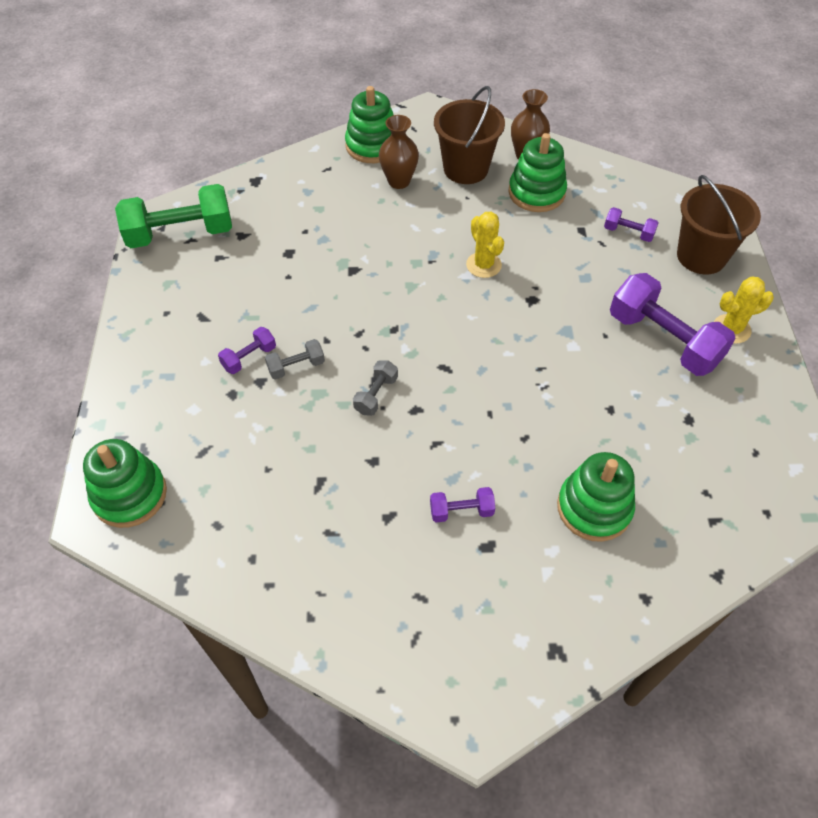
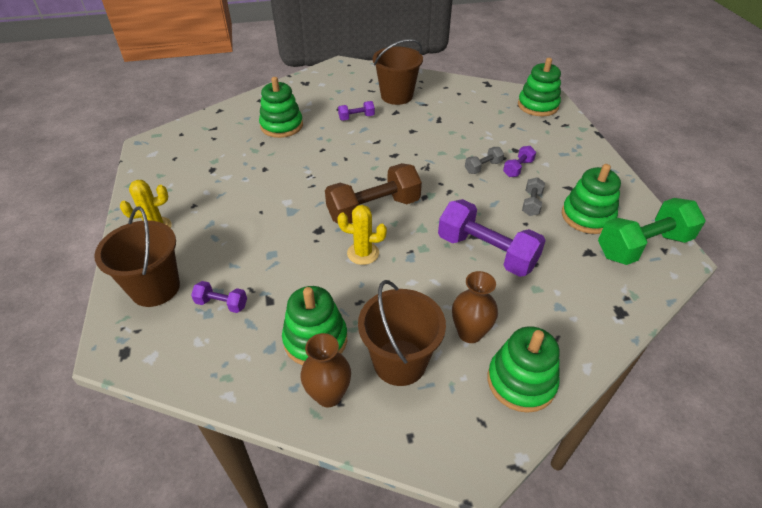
camera: 170 degrees right, 10 degrees down
grey dumbbell [353,360,398,416] -> grey dumbbell moved to [522,177,545,216]
yellow cactus [466,211,504,278] -> yellow cactus turned 45 degrees counterclockwise [337,205,387,265]
purple dumbbell [610,273,736,376] -> purple dumbbell moved to [438,199,546,277]
none -> brown dumbbell [325,163,422,223]
none -> brown bucket [373,39,423,105]
none -> green stacking toy [562,164,621,234]

